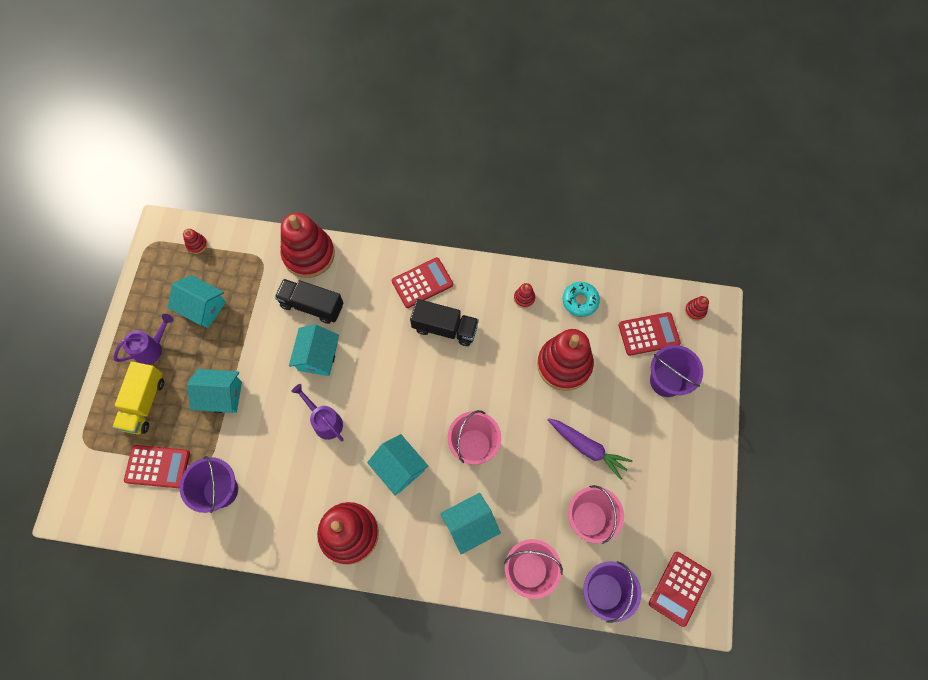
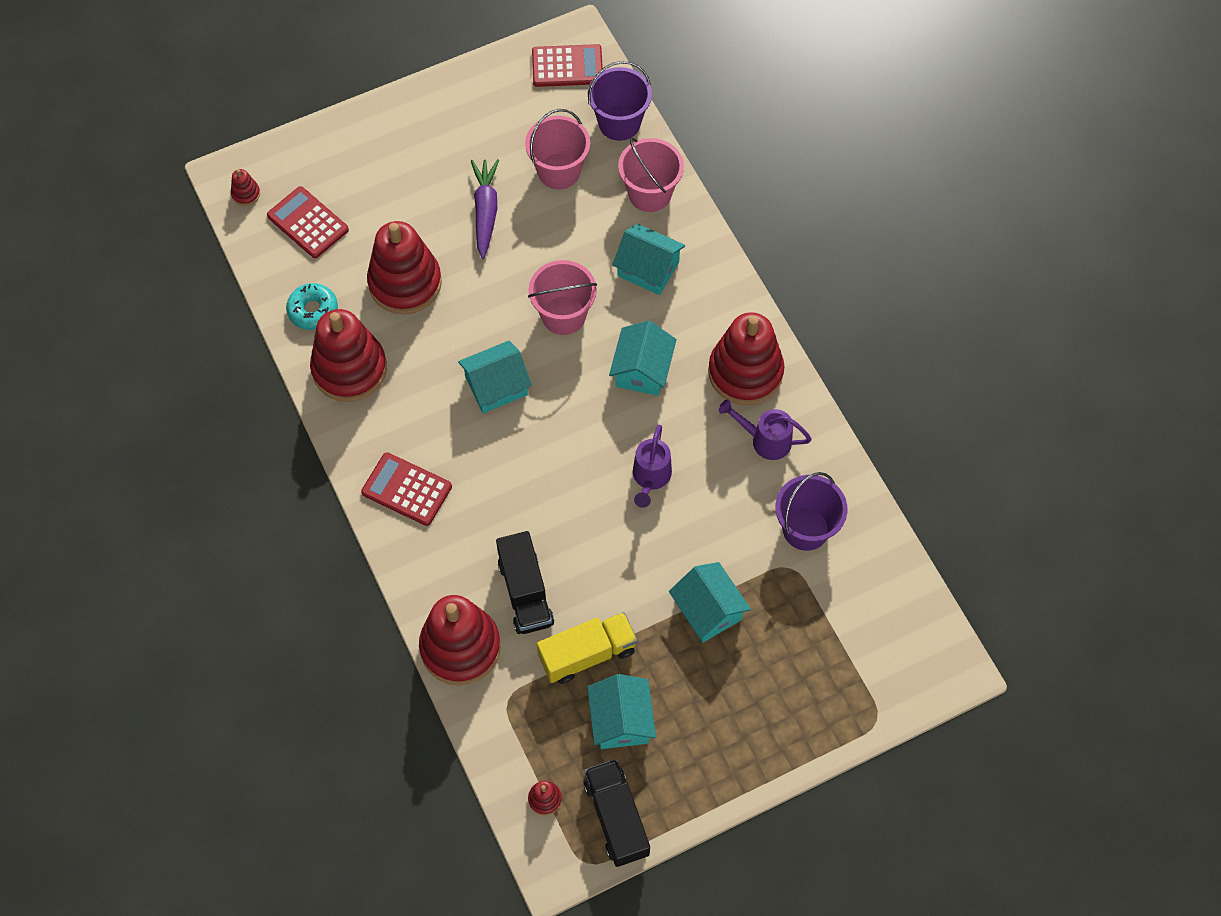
camera: 125 degrees left, 5 degrees down
yellow truck [112,362,164,435] -> yellow truck moved to [537,612,637,684]
purple watering can [114,314,174,365] -> purple watering can moved to [719,399,812,460]
red calculator [124,445,190,488] -> none
turquoise house [289,324,339,376] -> turquoise house moved to [458,341,532,413]
black truck [410,299,479,346] -> black truck moved to [584,759,650,867]
red stacking toy [514,283,535,308] -> red stacking toy [310,309,387,402], size x2.50
purple bucket [650,345,703,397] -> none

